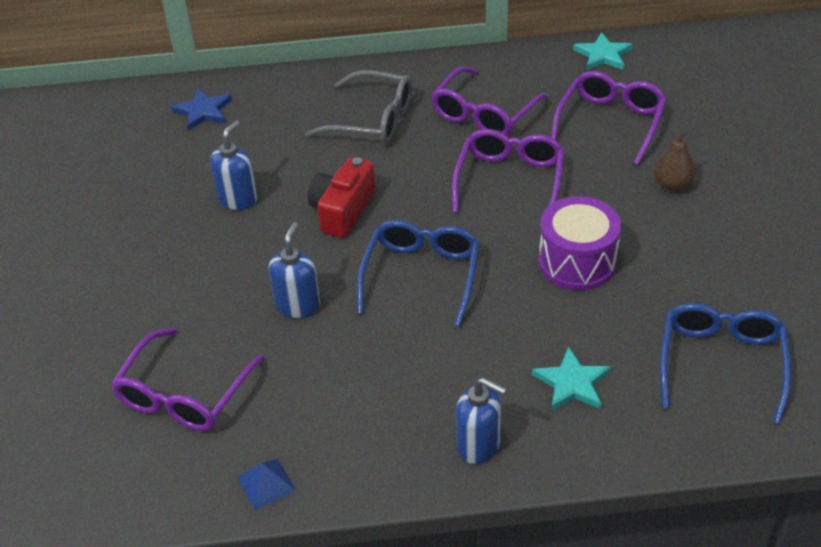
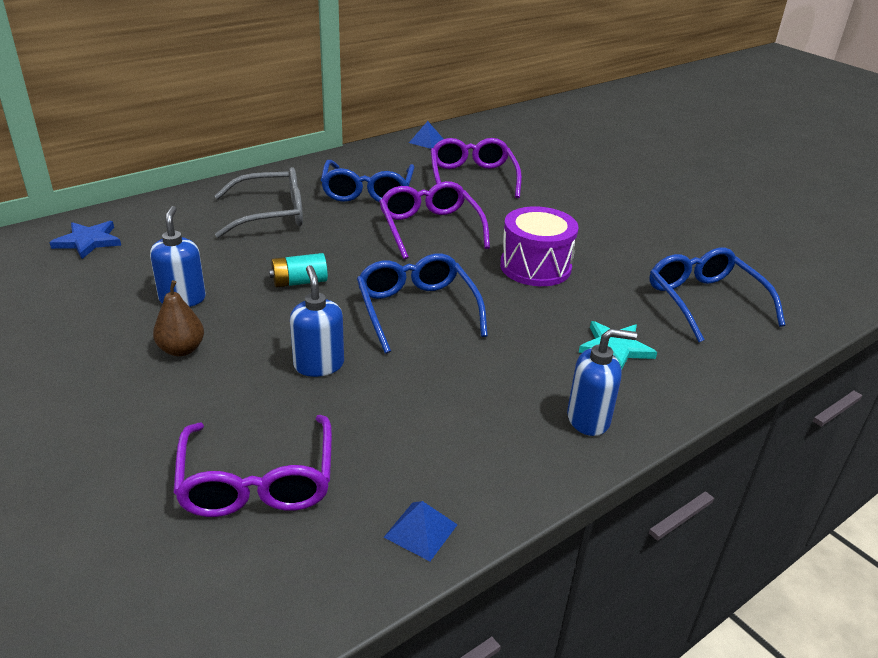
camera: 35 degrees left, 10 degrees down
red camera [308,157,376,238] -> turquoise battery [269,253,328,287]
purple glasses [431,67,549,136] -> blue glasses [321,160,414,202]
turquoise star [573,32,633,70] -> blue pyramid [409,121,443,149]
brown pear [654,131,696,191] -> brown pear moved to [153,280,204,356]

